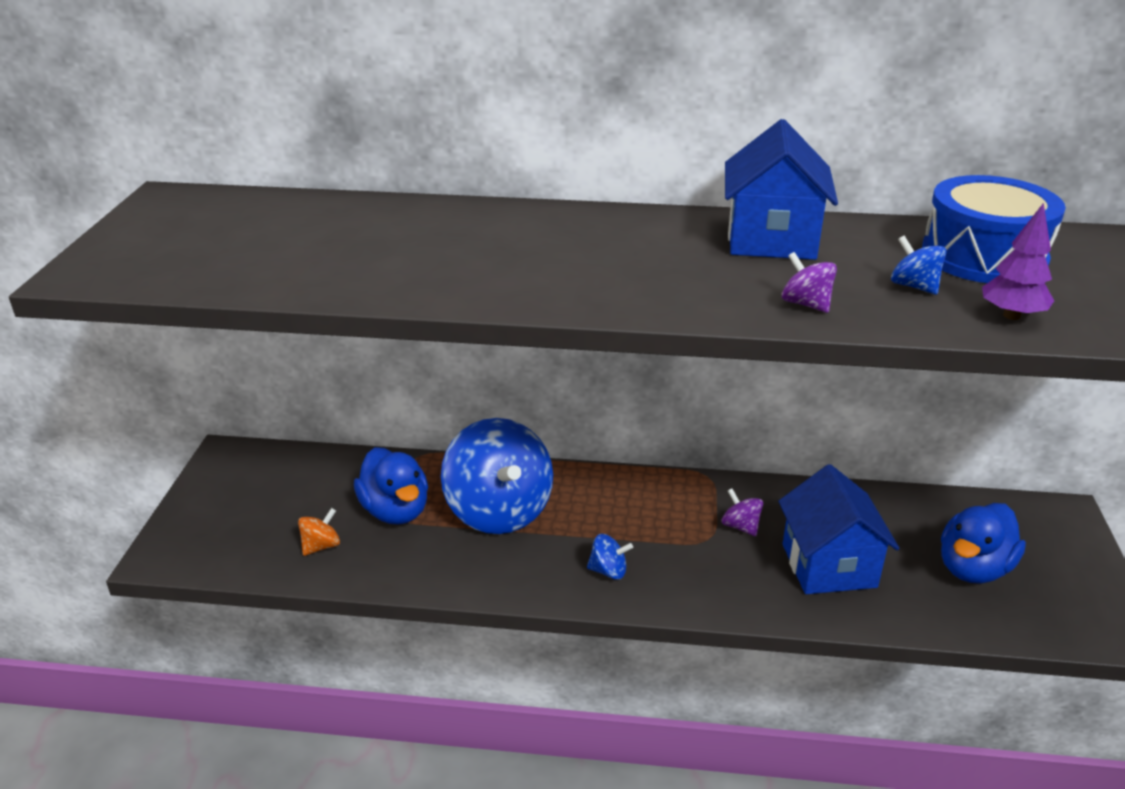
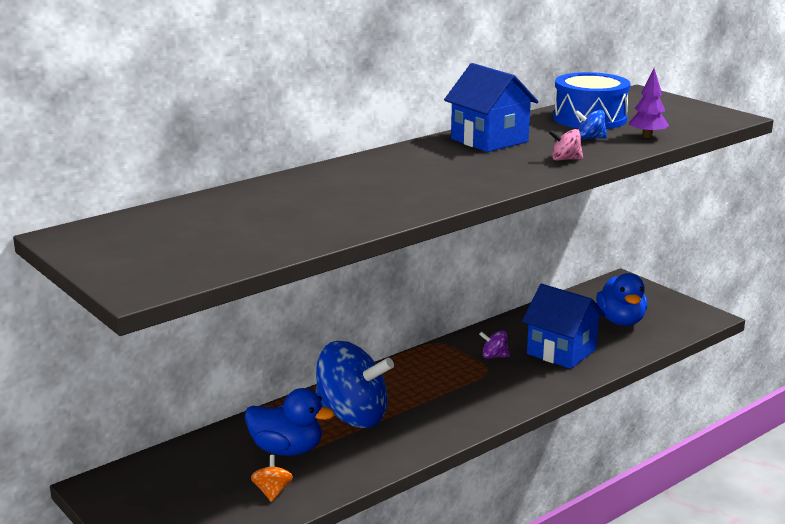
camera: 45 degrees left, 10 degrees down
blue spinning top [587,534,633,580] -> none
purple spinning top [782,252,837,313] -> pink spinning top [549,129,583,161]

